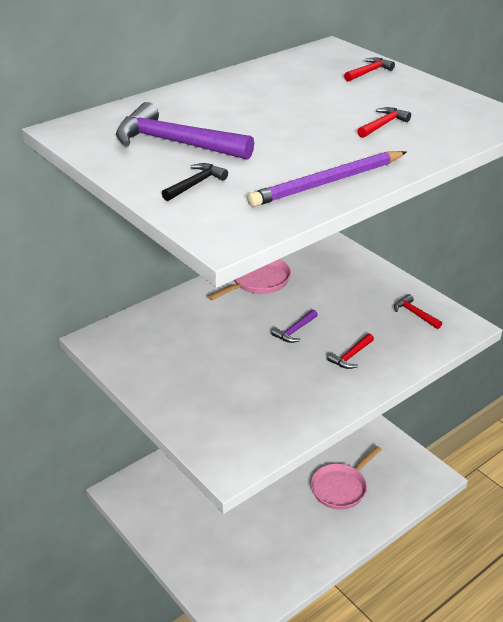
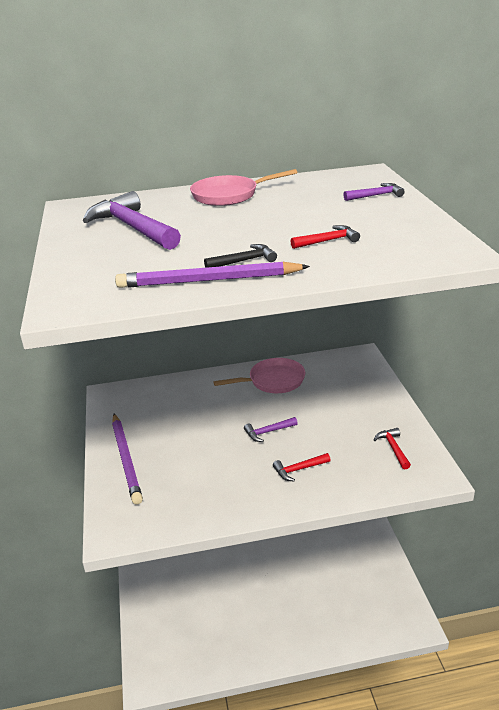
camera: 30 degrees right, 5 degrees down
black hammer [162,163,228,201] -> black hammer moved to [204,244,277,268]
pink pan [311,446,382,509] -> pink pan moved to [190,169,297,206]
red hammer [344,57,395,82] -> purple hammer [344,183,405,201]
none -> purple pencil [112,414,143,505]

